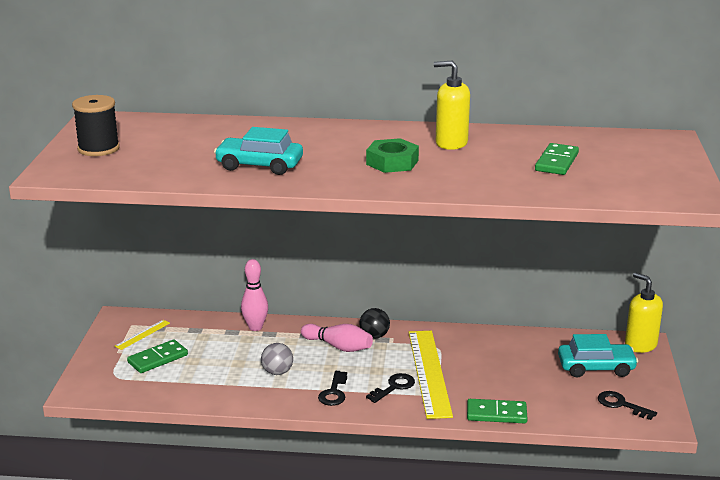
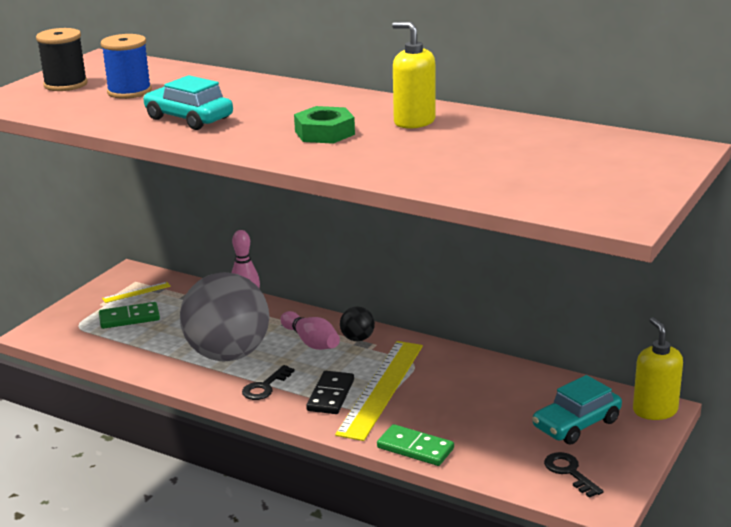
camera: 25 degrees right, 0 degrees up
grey ball [261,343,293,375] -> grey ball [180,272,269,361], size x2.48
black key [366,373,415,403] -> black domino [306,371,354,414]
green domino [535,143,579,175] -> none
turquoise car [558,334,638,377] -> turquoise car turned 120 degrees clockwise [532,375,622,445]
none -> blue spool [101,34,152,99]

